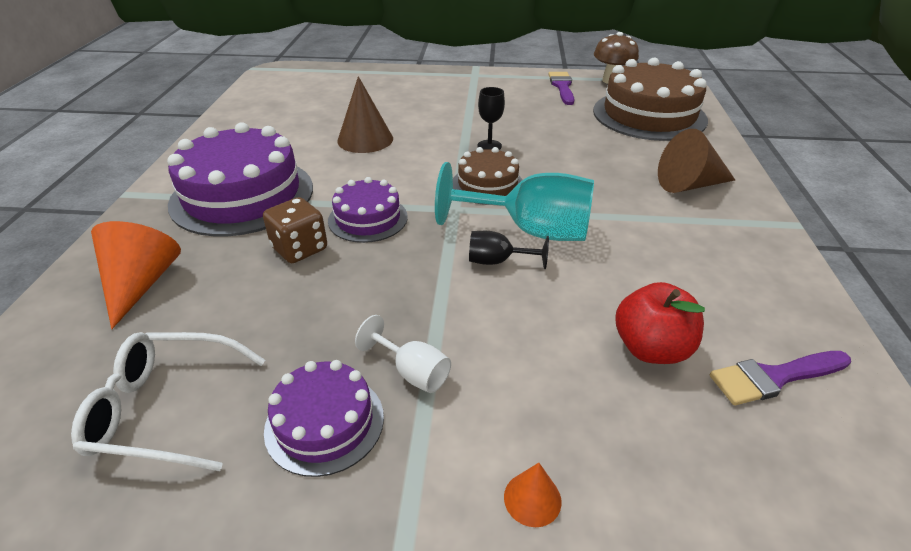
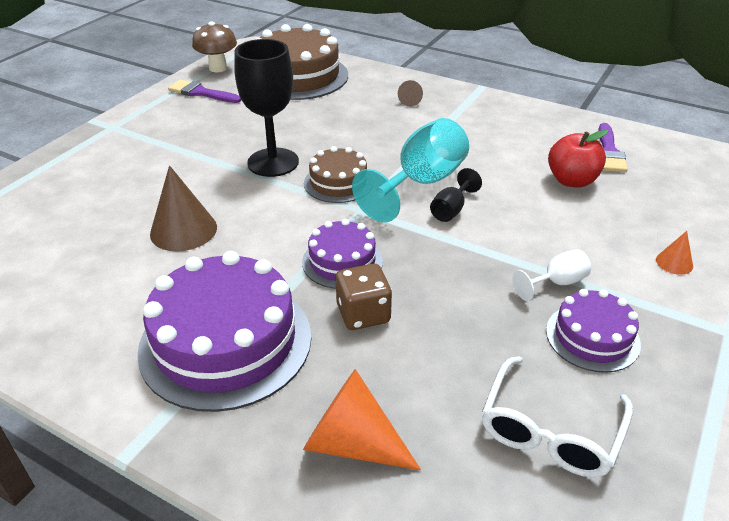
camera: 65 degrees left, 0 degrees up
black goblet [478,87,505,150] -> black goblet [234,39,299,177], size x2.05
brown cone [658,129,735,193] -> brown cone [398,80,423,107], size x0.50

